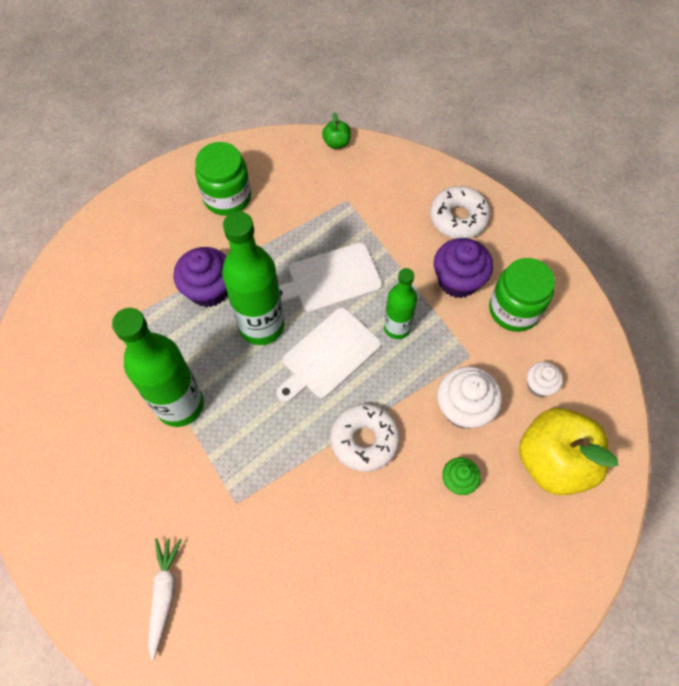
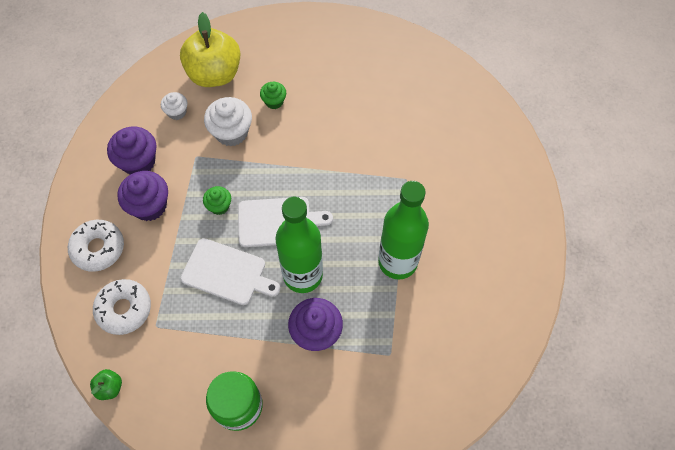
camera: 140 degrees left, 0 degrees up
white carrot [148,538,182,661] -> none
white donut [330,404,400,472] -> white donut moved to [93,279,151,335]
green bottle [384,268,417,339] -> green cupcake [203,186,231,215]
green jar [489,258,555,332] -> purple cupcake [107,127,156,175]

